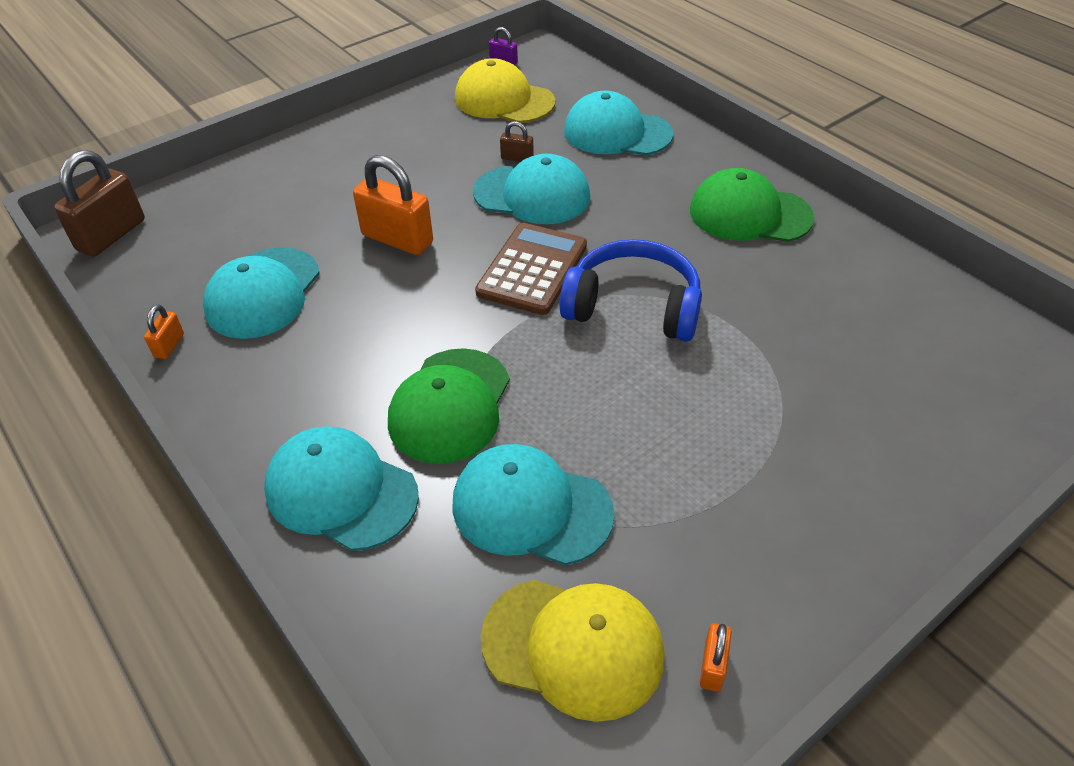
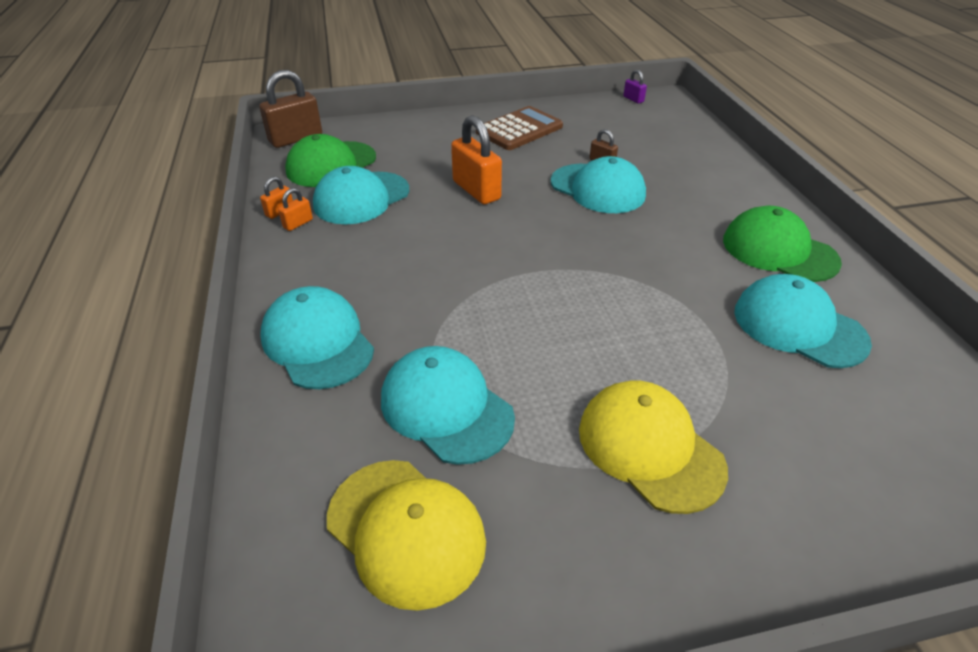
camera: 25 degrees right, 5 degrees down
green cap [388,348,510,464] -> green cap moved to [285,134,376,187]
yellow cap [455,58,555,123] -> yellow cap moved to [579,381,728,514]
brown calculator [475,223,587,315] -> brown calculator moved to [476,106,563,150]
blue headphones [559,239,702,341] -> none
turquoise cap [564,91,673,155] -> turquoise cap moved to [734,274,872,368]
orange padlock [700,623,732,692] -> orange padlock moved to [278,188,313,231]

